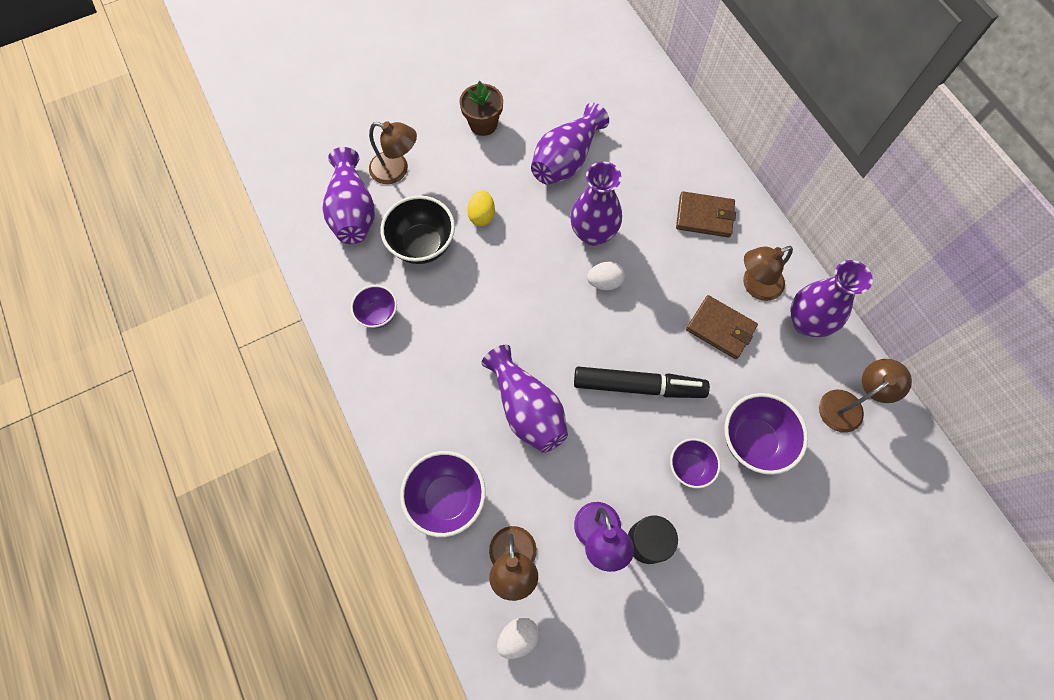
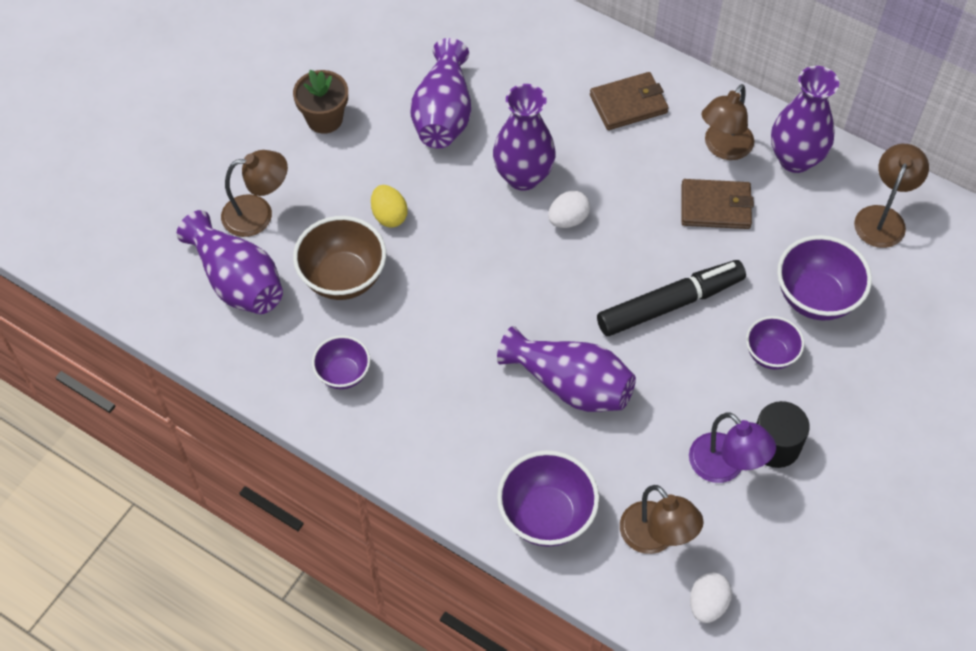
camera: 30 degrees left, 10 degrees down
black bowl [380,195,455,264] -> brown bowl [293,216,386,300]

